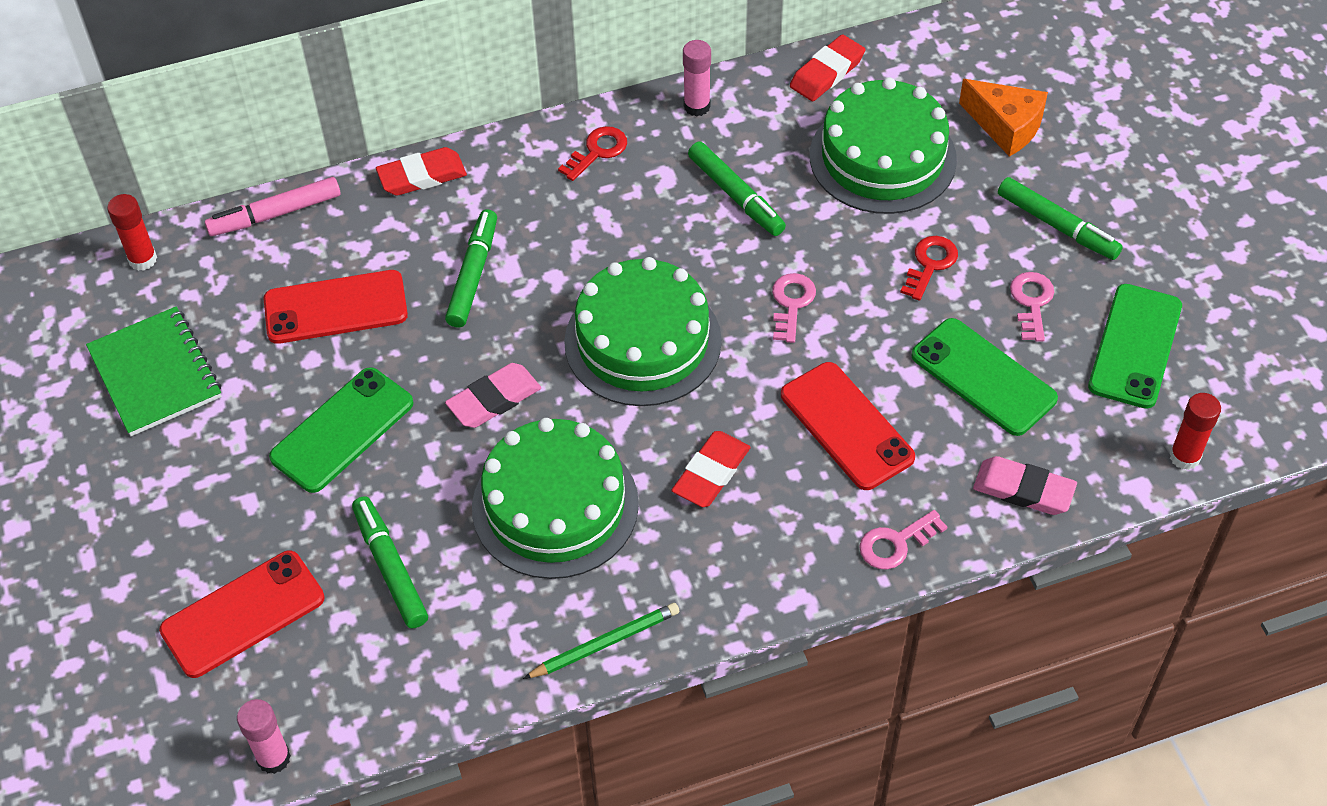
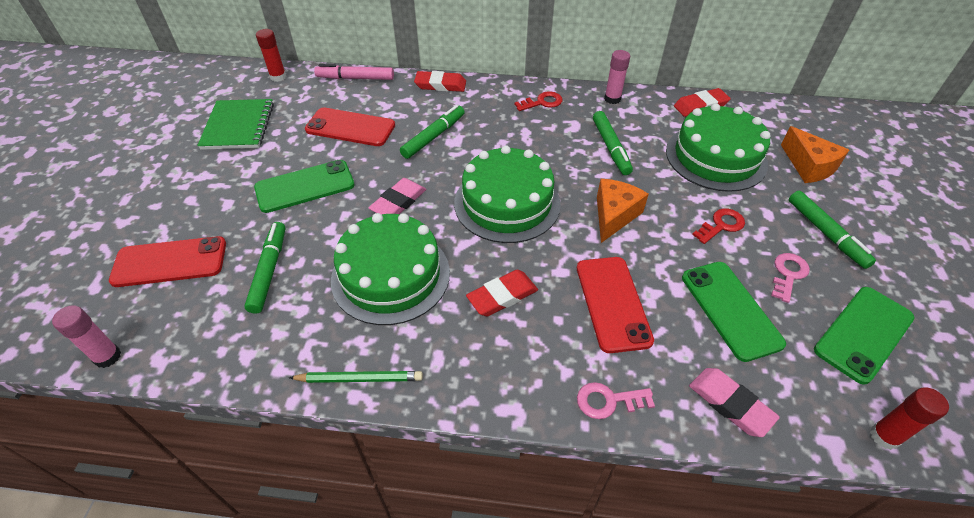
camera: 25 degrees right, 5 degrees down
pink eraser [445,363,541,428] -> pink eraser turned 45 degrees counterclockwise [369,178,426,215]
pink key [772,273,816,343] -> orange cheese [597,179,649,243]

